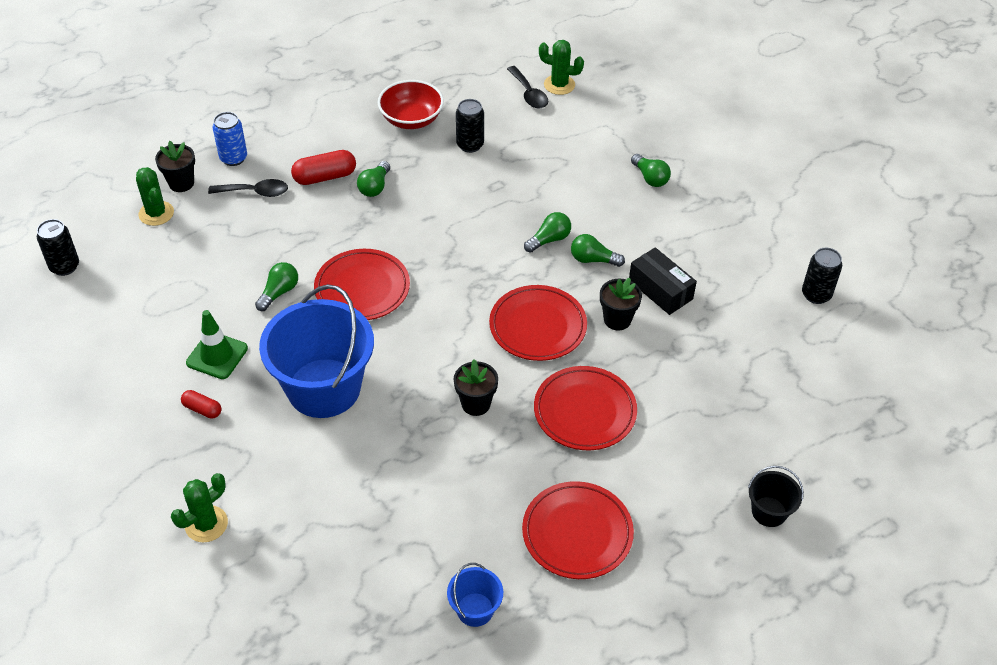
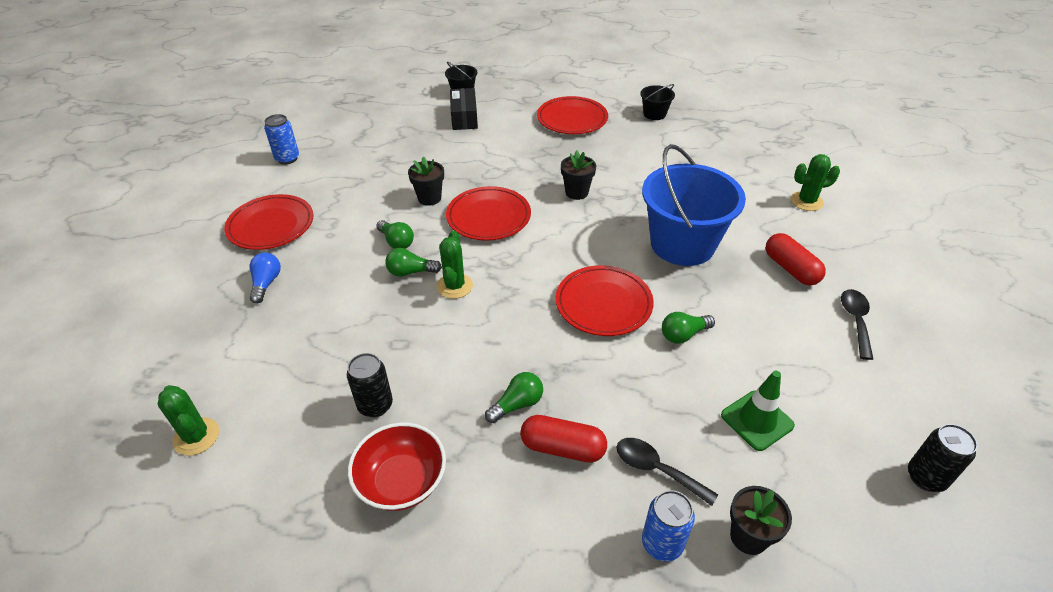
camera: 145 degrees left, 5 degrees down
green cactus [136,167,174,226] -> green cactus moved to [437,230,473,299]
red capsule [181,390,222,419] -> red capsule [766,233,826,285], size x1.70
green traffic cone [186,310,248,379] -> green traffic cone moved to [721,371,795,451]
blue bucket [447,563,503,627] -> black bucket [640,84,675,120]
black spoon [507,66,548,109] -> black spoon moved to [841,289,873,360]
red plate [534,366,637,450] -> red plate moved to [224,194,314,250]
black box [629,247,697,315] -> black box moved to [450,88,478,130]
green light bulb [631,154,671,187] -> blue light bulb [250,253,281,304]
black can [802,248,842,304] -> blue can [264,114,299,164]

